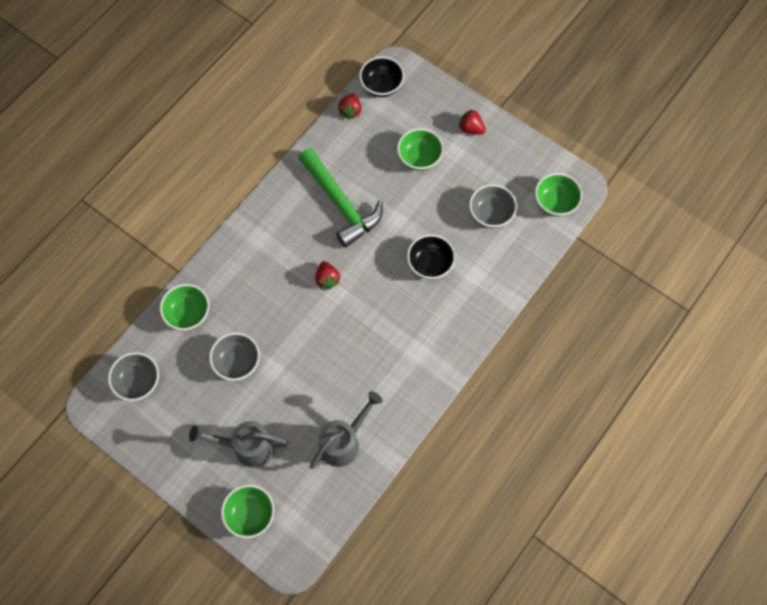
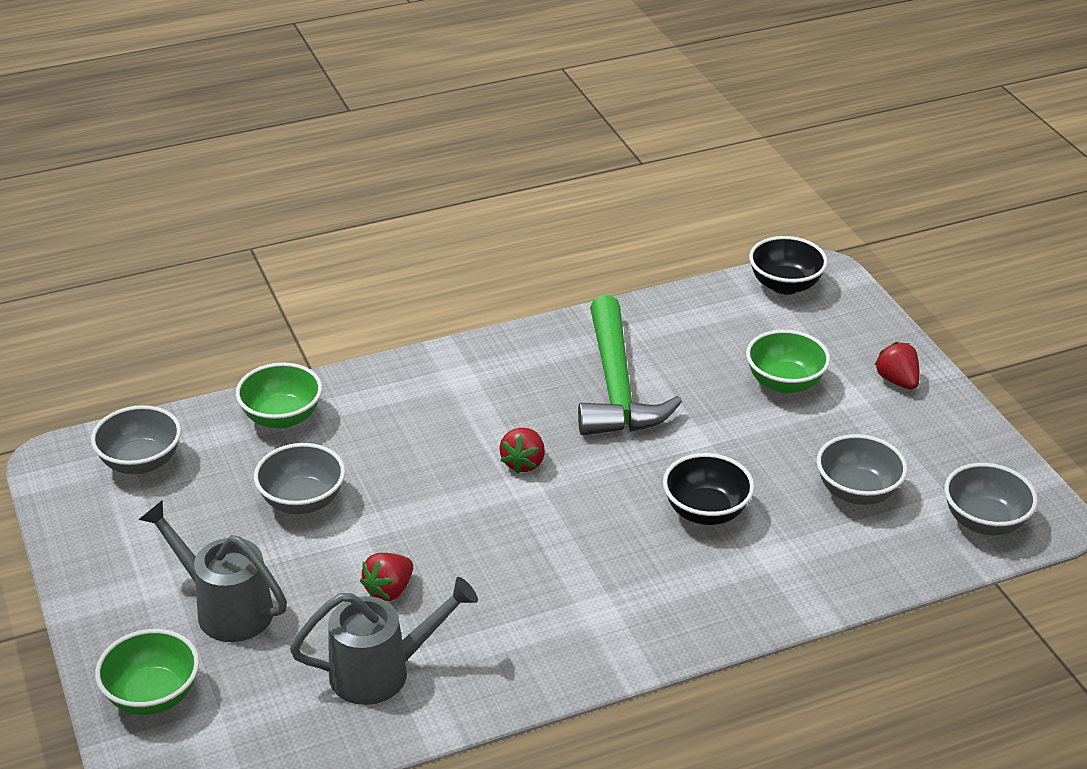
camera: 30 degrees right, 30 degrees down
red strawberry [338,93,362,119] -> red strawberry moved to [360,553,413,601]
green bowl [535,173,582,216] -> grey bowl [944,463,1038,535]

